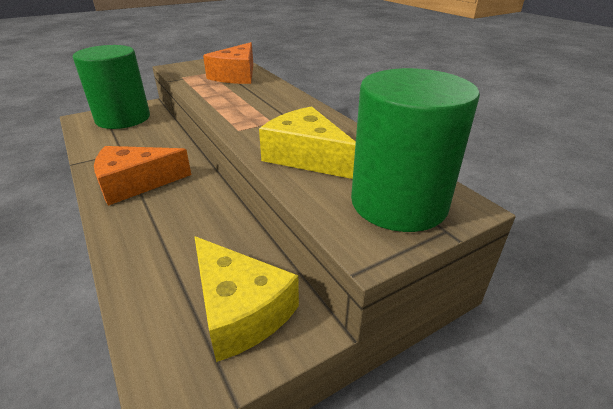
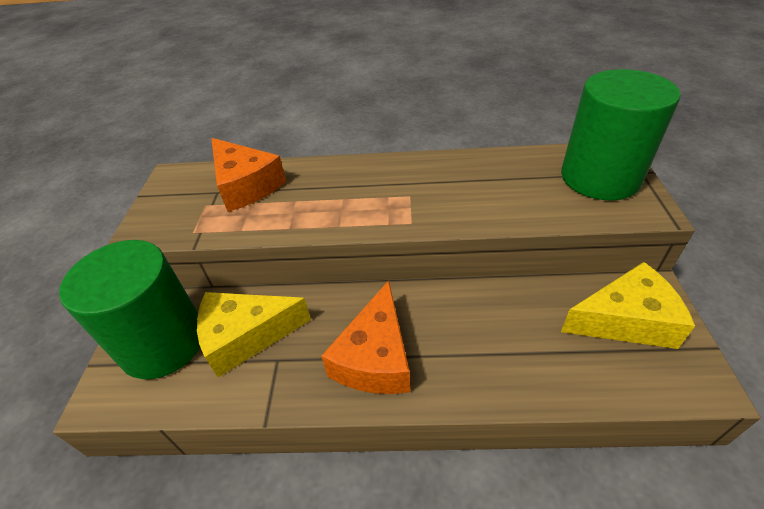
camera: 55 degrees left, 10 degrees up
yellow cheese [259,106,356,179] -> yellow cheese moved to [197,292,311,377]

